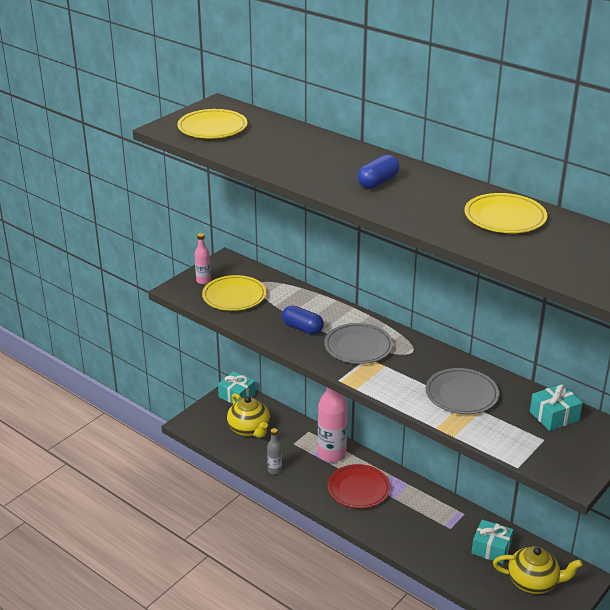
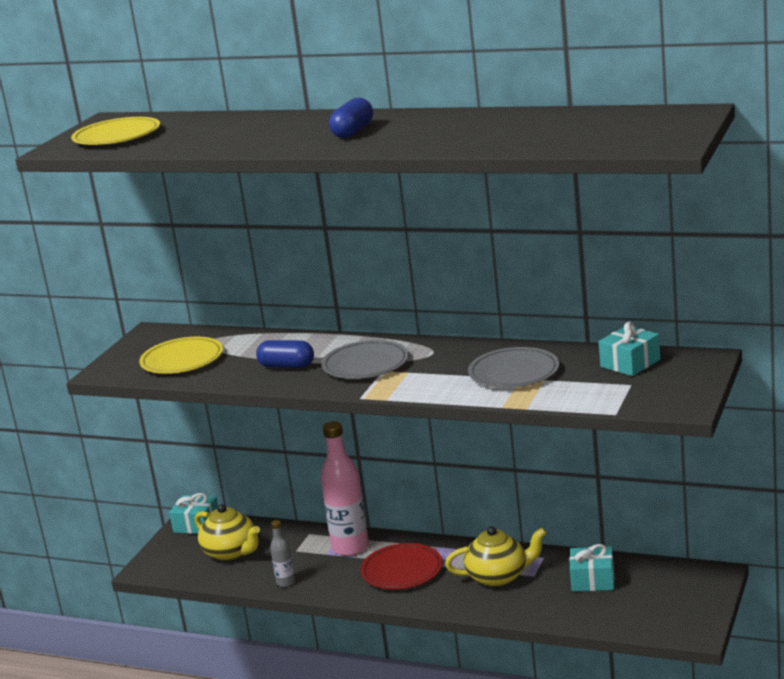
camera: 15 degrees left, 10 degrees down
pink bottle [195,233,211,284] -> none
yellow plate [465,193,547,233] -> none
yellow teapot [493,546,583,594] -> yellow teapot moved to [445,526,547,587]

